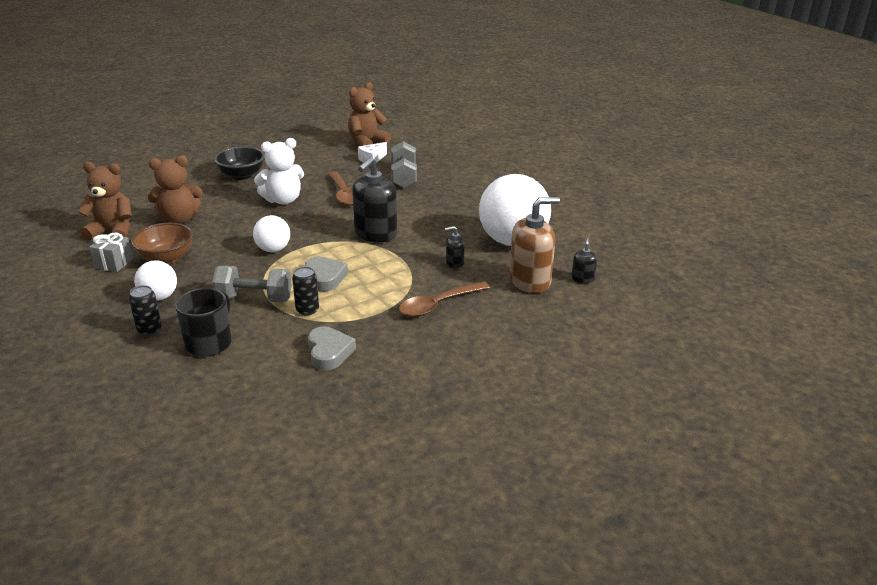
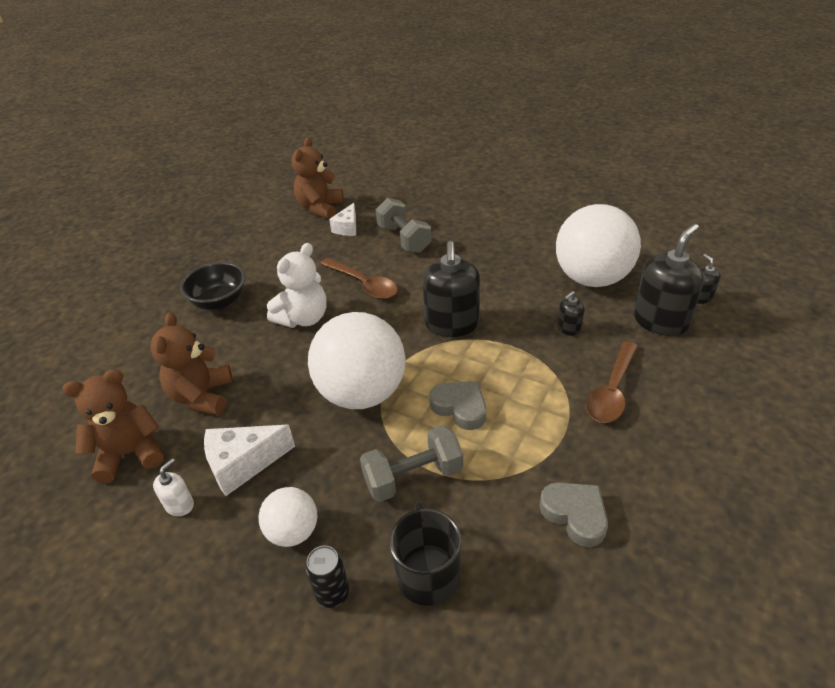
camera: 25 degrees left, 10 degrees up
grey gift [89,232,133,272] -> white soap dispenser [153,458,194,516]
brown bowl [131,223,193,264] -> white cheese [204,425,295,496]
brown teddy bear [148,155,203,224] -> brown teddy bear turned 135 degrees clockwise [150,312,233,415]
white ball [253,215,290,252] -> white ball [308,312,405,409], size x1.98
black can [292,267,319,316] -> none
brown soap dispenser [509,197,560,293] -> black soap dispenser [634,224,704,336]

